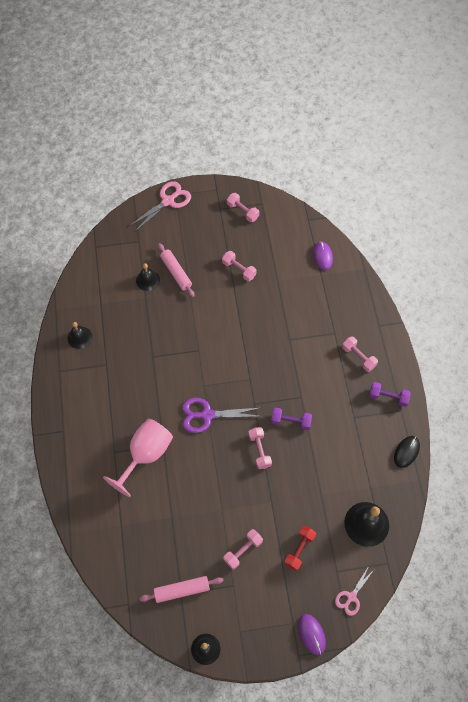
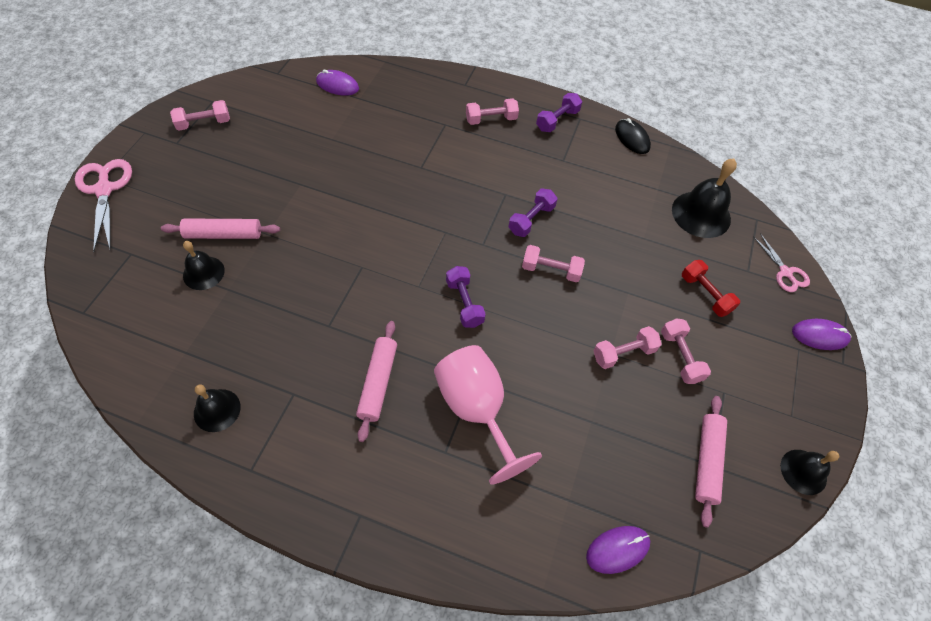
camera: 65 degrees left, 5 degrees down
purple scissors [182,398,263,433] -> purple dumbbell [446,266,486,328]
pink dumbbell [222,251,257,281] -> pink dumbbell moved to [594,326,662,369]
none -> pink rolling pin [356,321,397,442]
none -> purple mouse [586,526,650,574]

